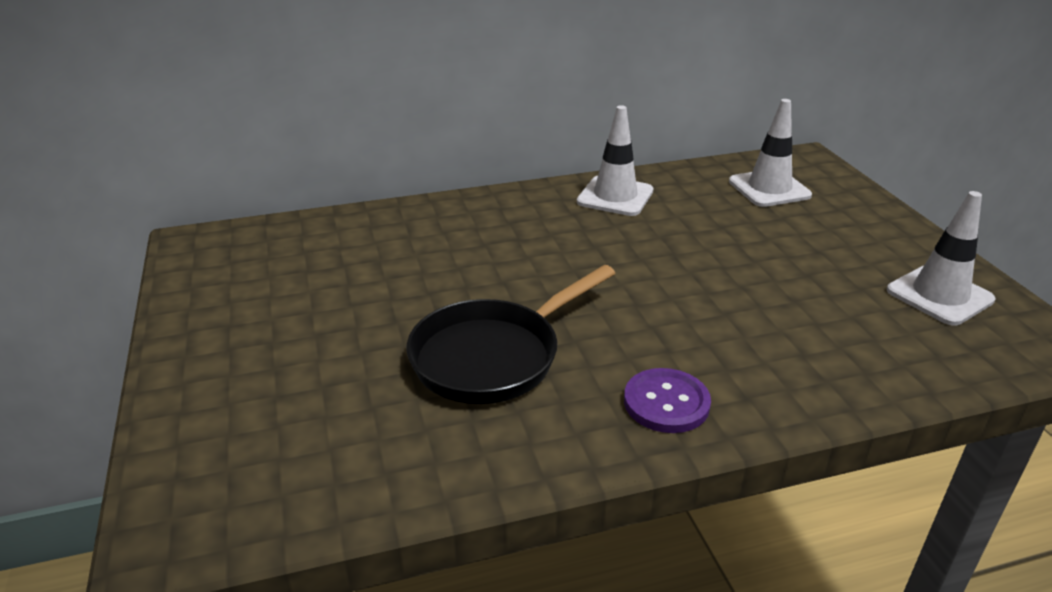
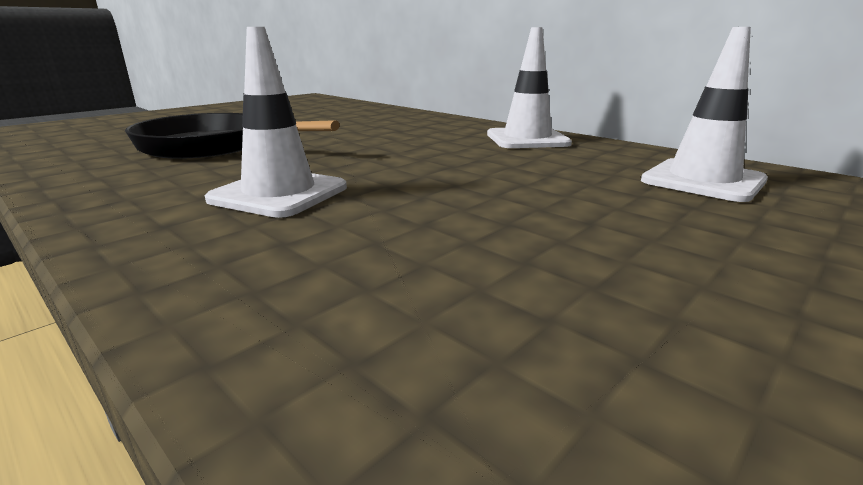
camera: 60 degrees right, 10 degrees down
purple button [624,368,711,433] -> none
white traffic cone [887,191,996,326] -> white traffic cone moved to [205,27,347,218]

